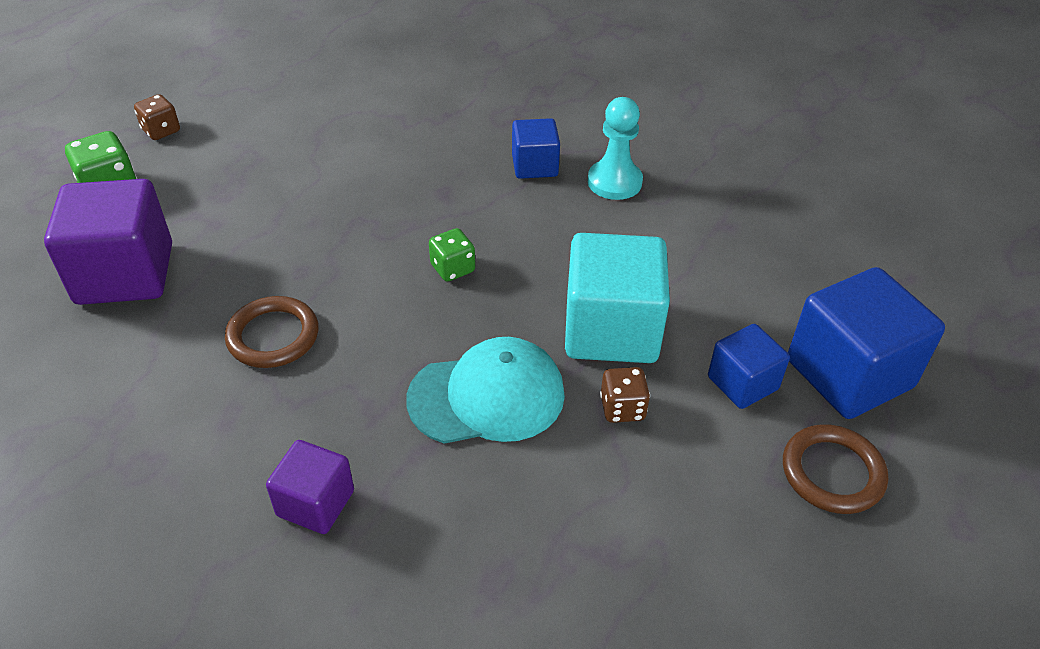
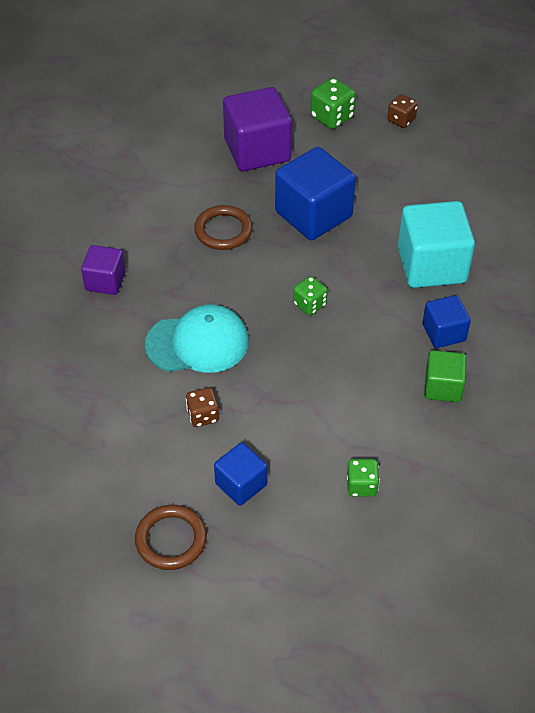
camera: 80 degrees right, 5 degrees up
turquoise cap [406,337,565,444] -> turquoise cap turned 75 degrees counterclockwise [145,305,249,373]
turquoise cube [565,233,670,363] -> turquoise cube moved to [398,201,475,288]
turquoise pawn [588,97,643,200] -> green cube [424,350,466,402]
blue cube [788,267,945,419] -> blue cube moved to [275,147,356,240]
none -> green dice [347,459,380,497]

